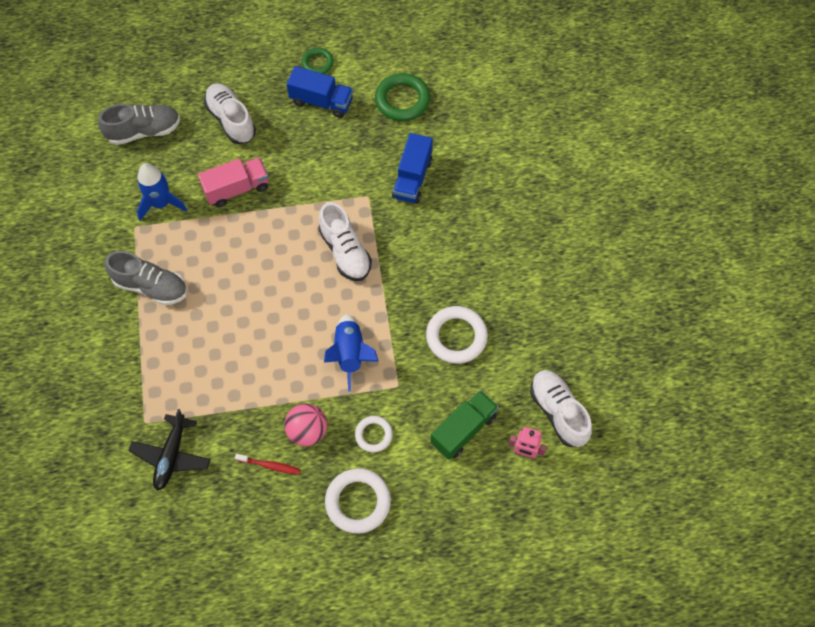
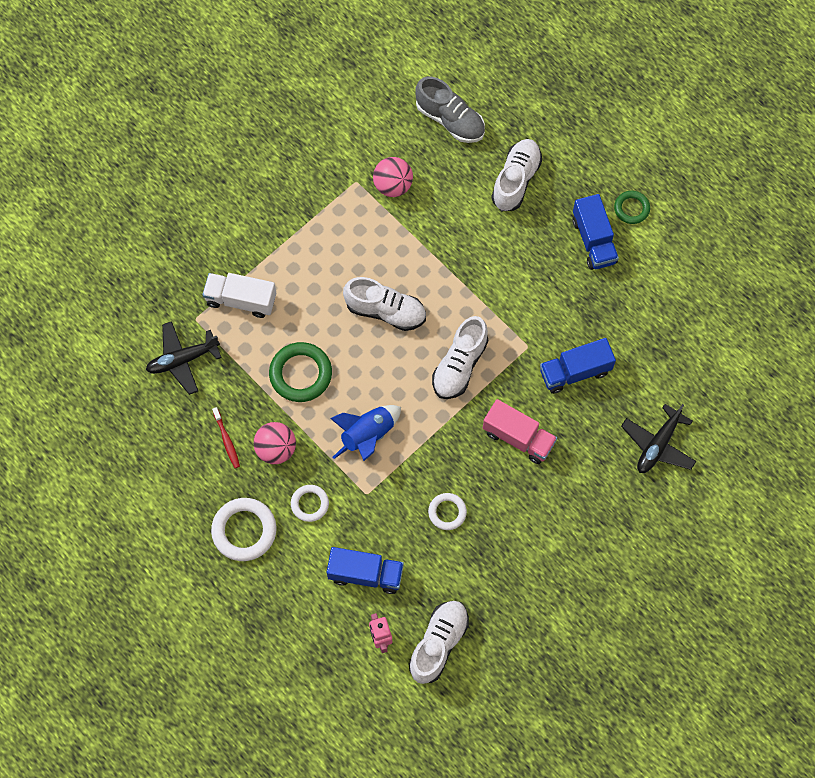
camera: 55 degrees right, 5 degrees up
grey shoe [105,251,187,305] -> none
blue rocket [137,163,187,220] -> pink ball [373,157,413,197]
pink truck [198,157,269,207] -> pink truck moved to [483,399,557,464]
green ring [375,73,430,121] -> green ring moved to [269,342,332,402]
white ring [426,306,488,364] -> white ring [428,493,467,530], size x0.59
green truck [430,390,499,460] -> blue truck [327,547,404,594]
none -> white truck [202,273,276,318]
none -> white shoe [343,277,426,331]
none -> black plane [621,404,696,473]

